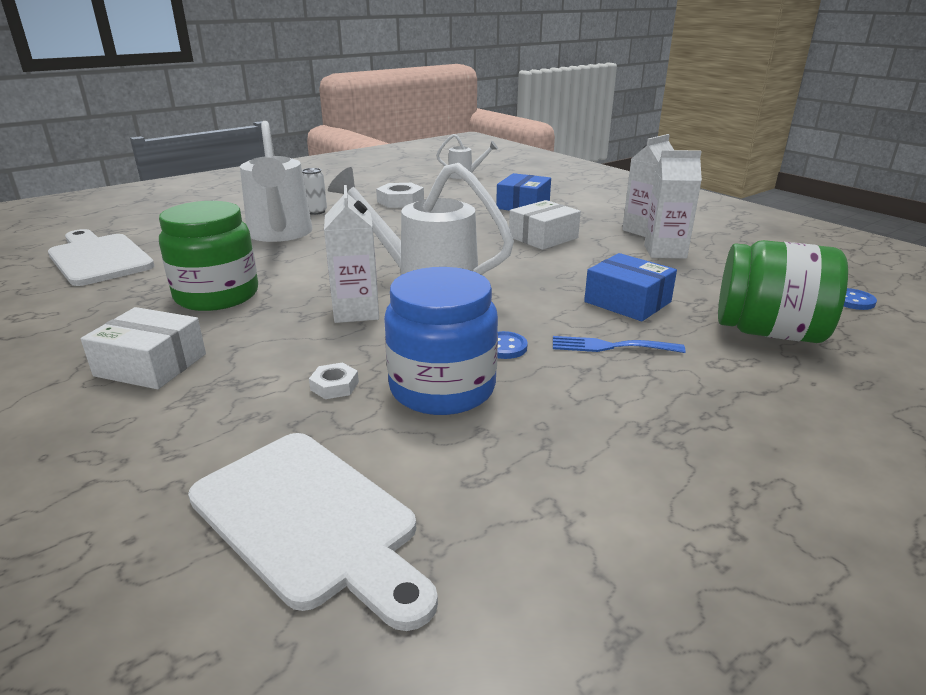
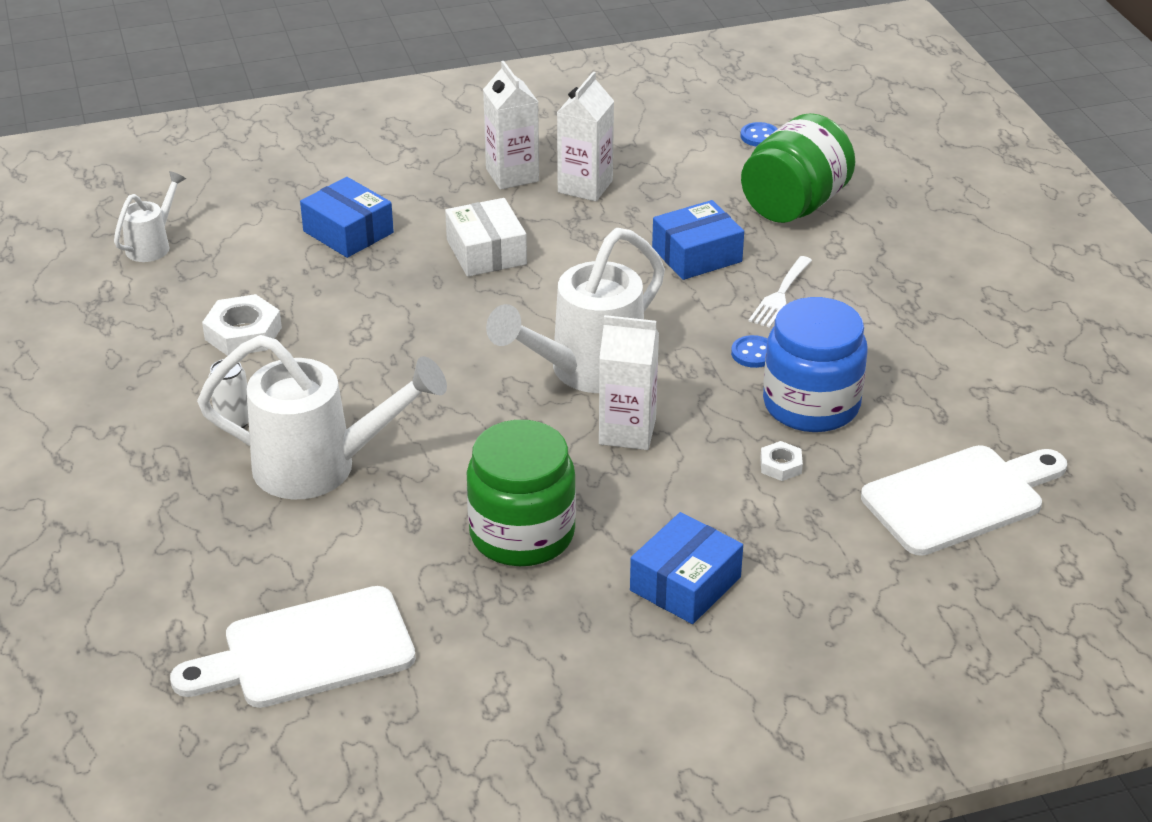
camera: 70 degrees left, 10 degrees up
white box [81,307,206,389] -> blue box [630,512,743,624]
blue fork [553,336,686,353] -> white fork [748,256,812,328]

